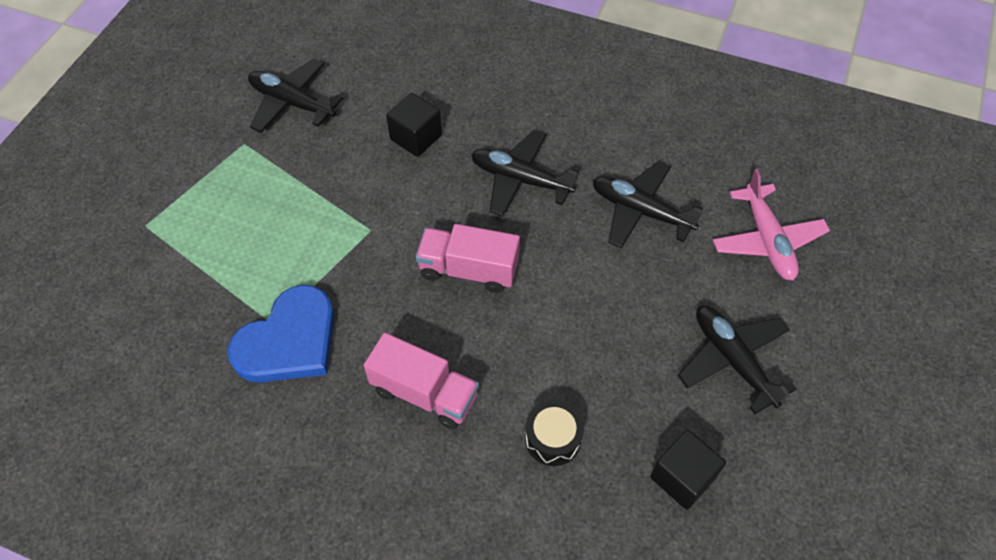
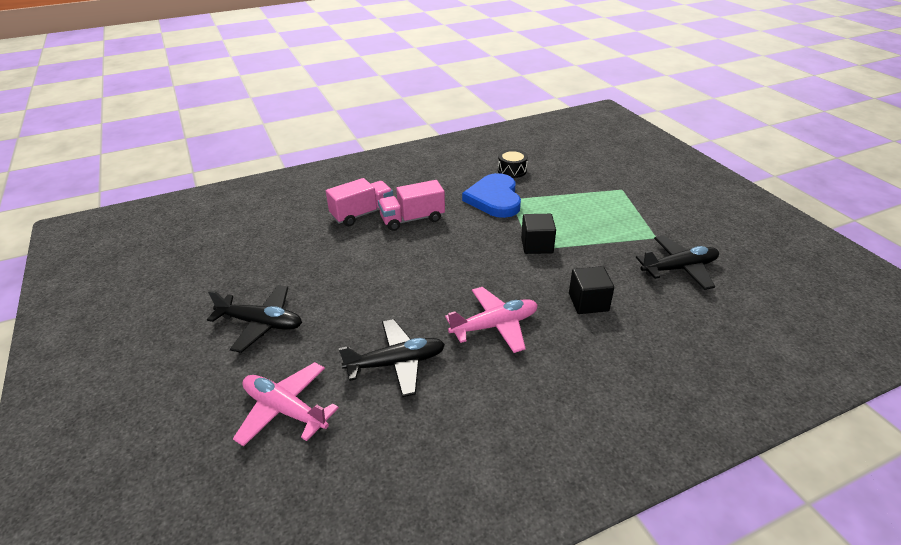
camera: 135 degrees right, 20 degrees down
pink truck [416,224,520,293] -> pink truck moved to [326,178,393,226]
black plane [471,130,579,217] -> pink plane [445,287,538,353]
black drum [525,400,584,466] -> black drum moved to [498,149,528,178]
black cube [650,430,726,510] -> black cube moved to [521,214,556,254]

